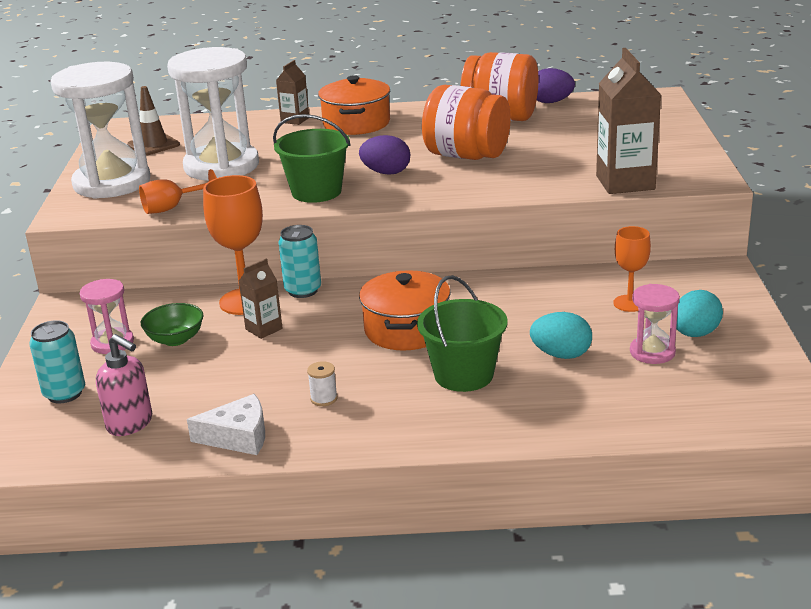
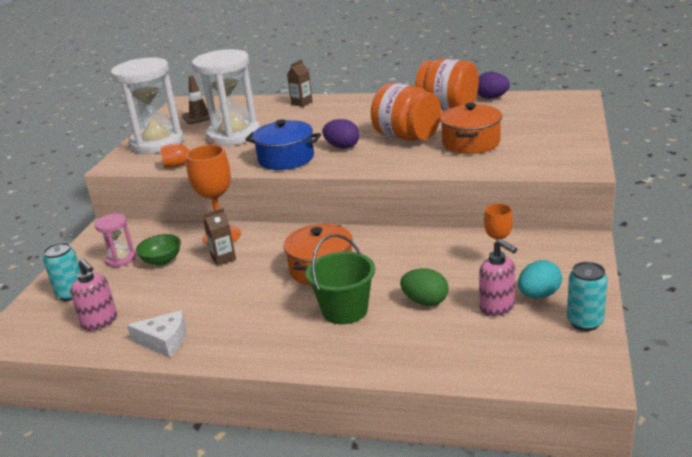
camera: 15 degrees right, 0 degrees up
green bucket [273,114,351,203] -> blue pot [245,119,321,170]
turquoise can [278,225,321,298] -> turquoise can moved to [567,262,608,331]
white spool [307,361,338,406] -> none
orange pot [318,75,390,135] -> orange pot moved to [440,103,502,154]
turquoise egg [530,312,592,359] -> green egg [400,268,449,306]
brown carton [596,48,661,194] -> none
pink hourglass [630,284,680,364] -> pink soap dispenser [479,239,517,316]

